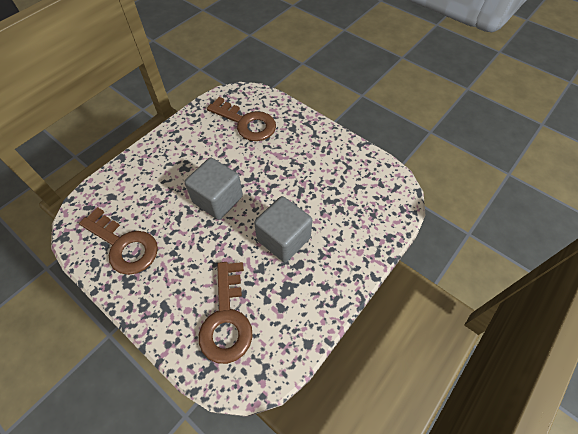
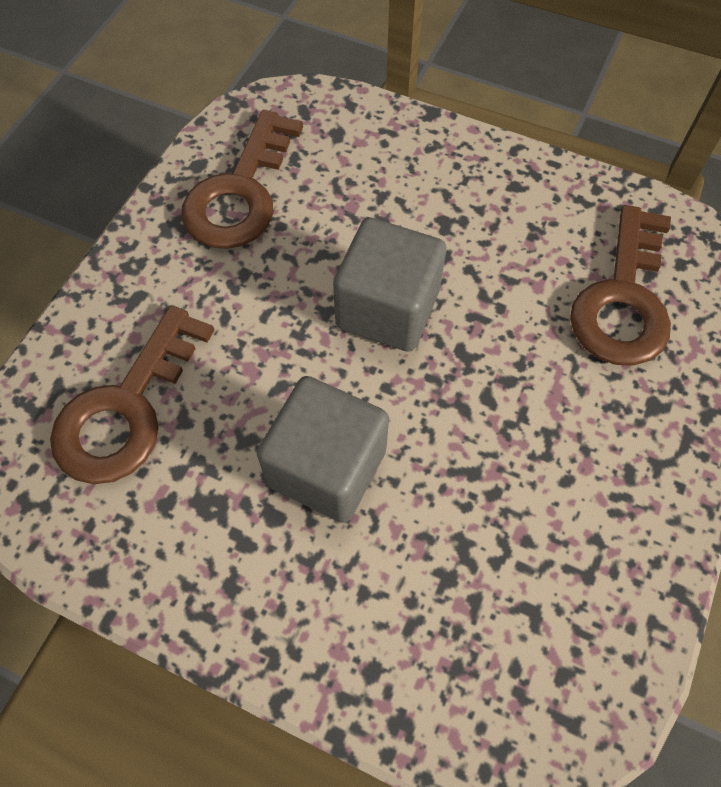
camera: 75 degrees right, 5 degrees up
brown key [199,262,253,364] -> brown key turned 45 degrees counterclockwise [50,306,215,484]

